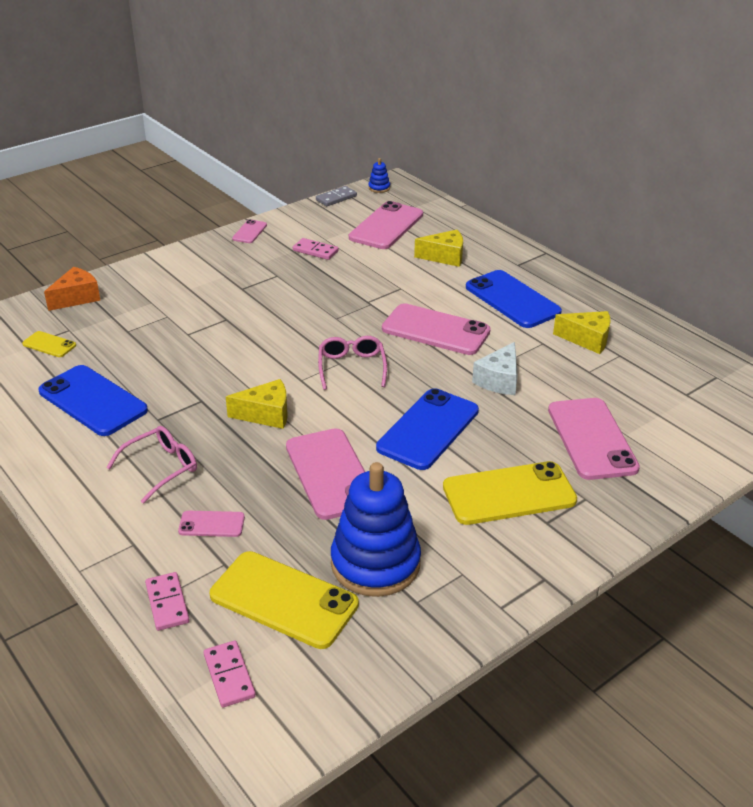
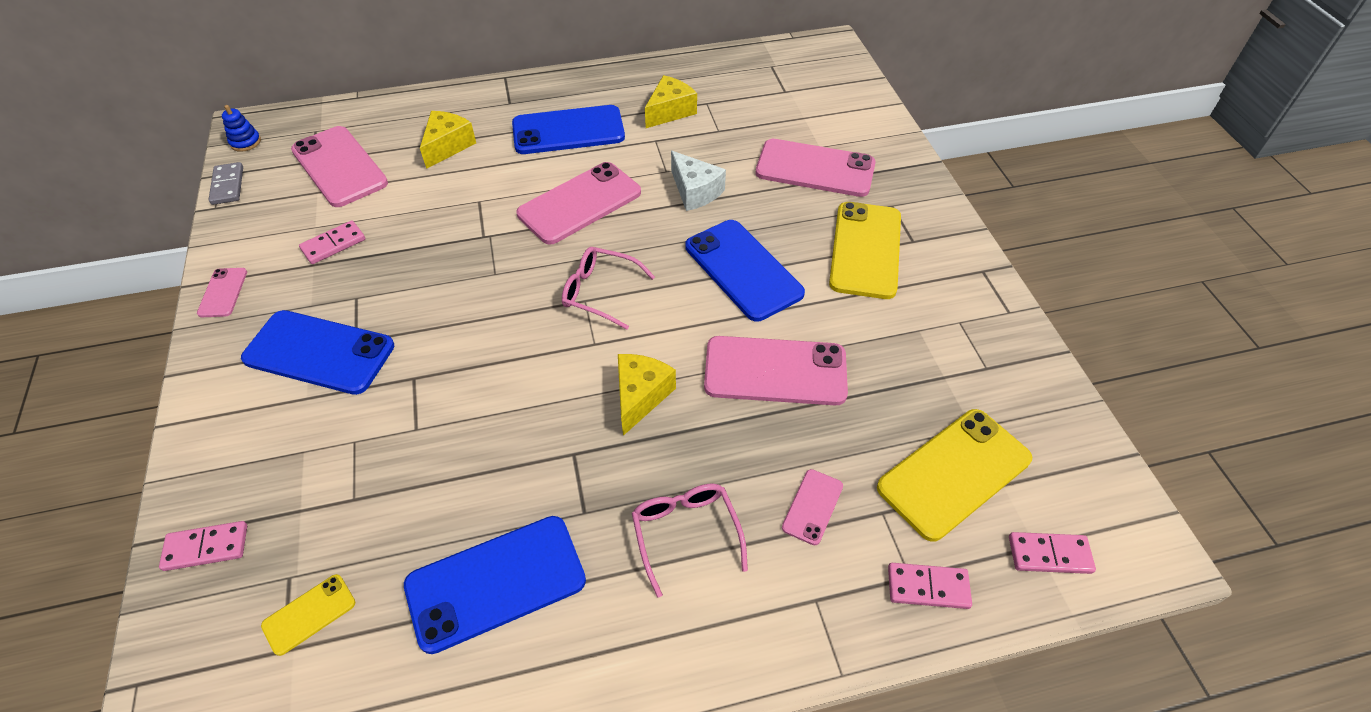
camera: 65 degrees left, 15 degrees up
orange cheese [44,267,101,311] -> pink domino [159,521,247,571]
pink phone [232,219,267,243] -> pink phone turned 45 degrees clockwise [197,268,247,317]
blue stacking toy [331,462,421,597] -> none
none -> blue phone [241,310,394,395]

